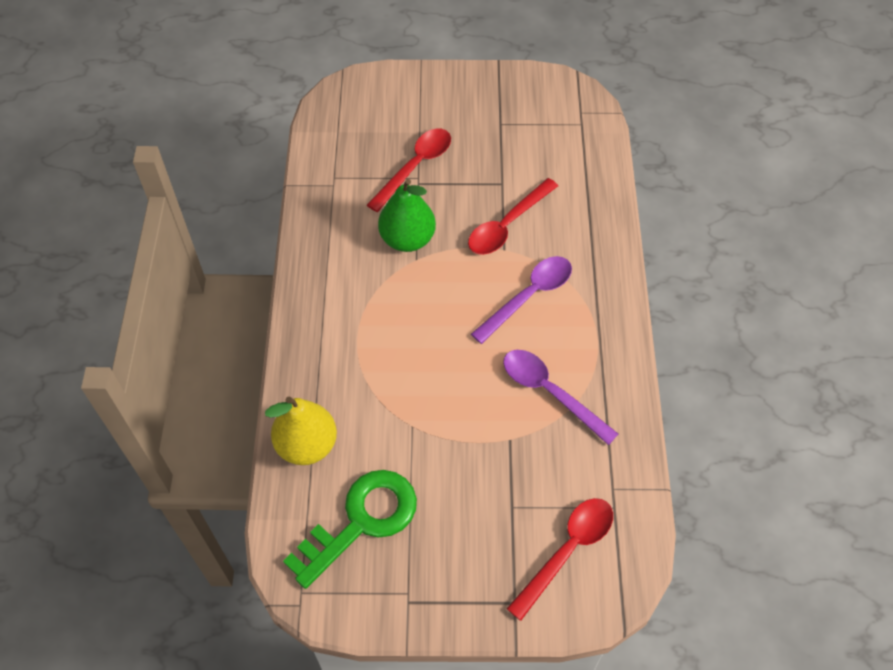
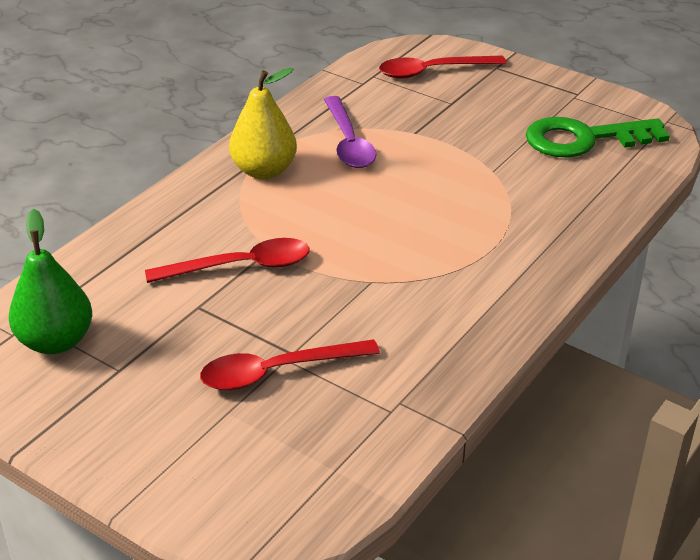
camera: 145 degrees left, 20 degrees down
yellow pear [265,397,337,465] -> yellow pear moved to [229,68,297,179]
green pear [378,179,436,252] -> green pear moved to [9,209,92,354]
purple spoon [471,256,572,344] -> none

